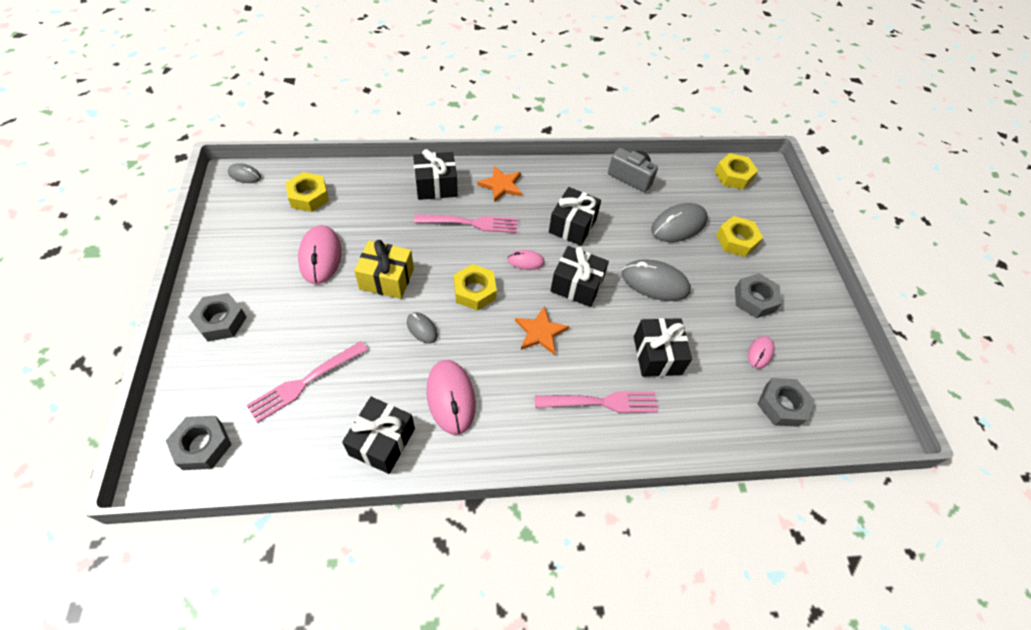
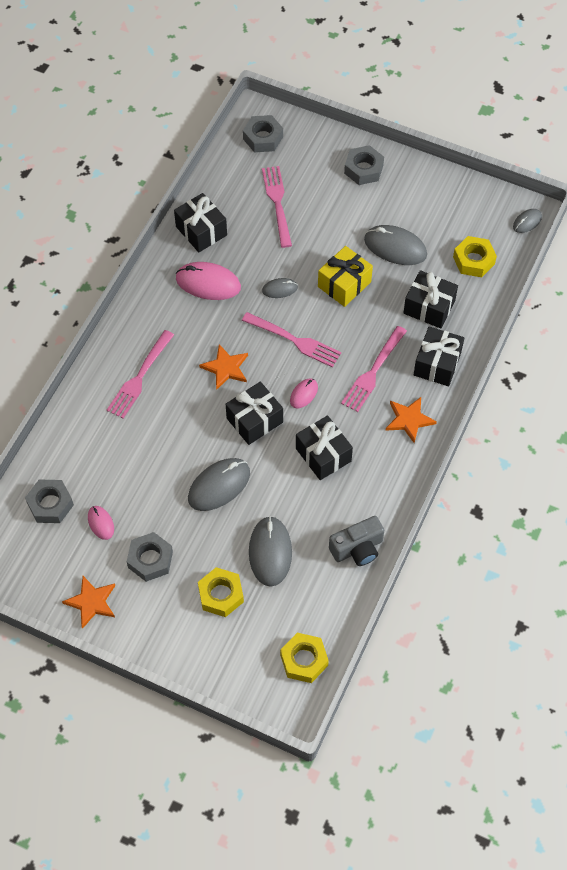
camera: 125 degrees right, 5 degrees up
pink mouse [298,225,341,284] -> grey mouse [364,225,427,265]
yellow nut [454,264,497,311] -> pink fork [242,312,341,368]
black gift [634,318,692,377] -> black gift moved to [403,270,458,329]
none -> orange star [62,576,115,629]

